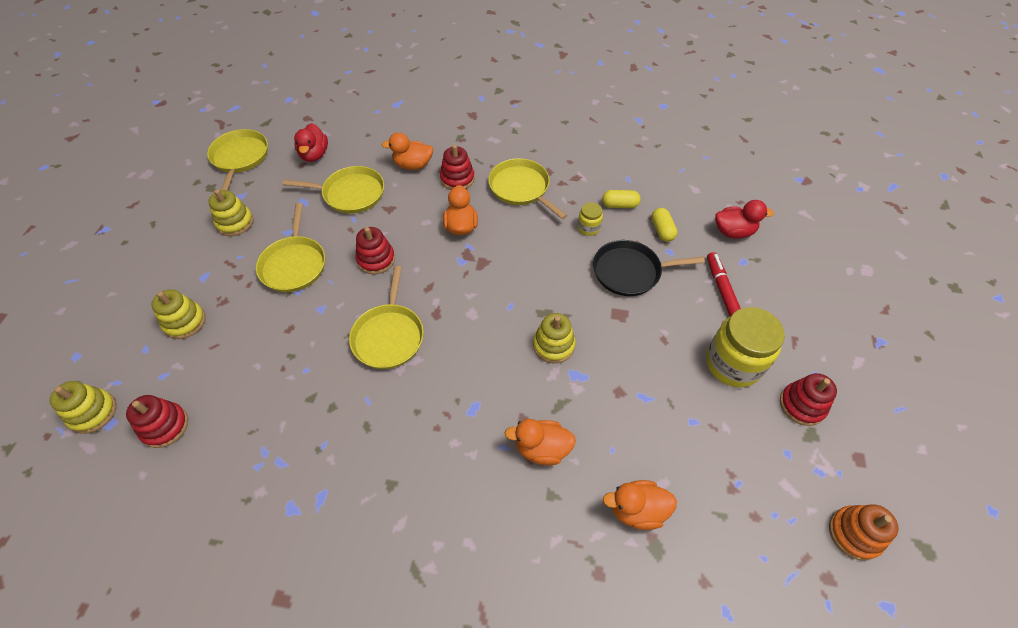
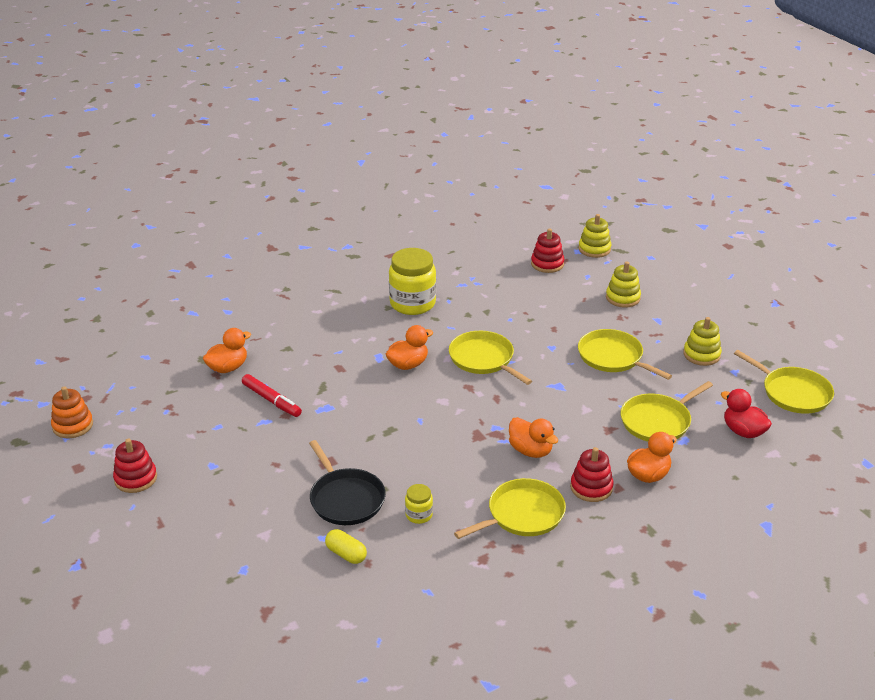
camera: 140 degrees right, 20 degrees down
red stacking toy [356,227,395,274] -> none
yellow pan [488,158,567,219] -> yellow pan turned 45 degrees counterclockwise [454,478,566,539]
orange duck [505,419,576,465] -> orange duck moved to [386,325,433,370]
yellow stacking toy [533,313,576,364] -> none
black pan [593,240,705,296] -> black pan turned 105 degrees clockwise [309,440,386,525]
yellow capsule [602,190,641,208] -> none
yellow jar [706,307,785,387] -> yellow jar moved to [389,248,436,315]
red marker [707,252,741,316] -> red marker moved to [242,374,302,417]
red duck [715,200,774,239] -> none

